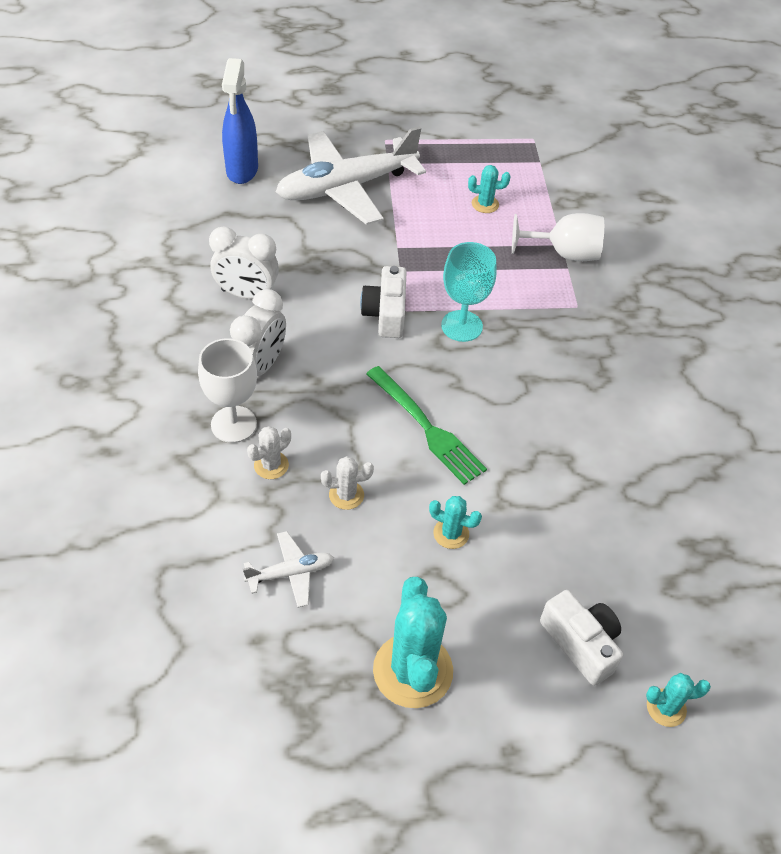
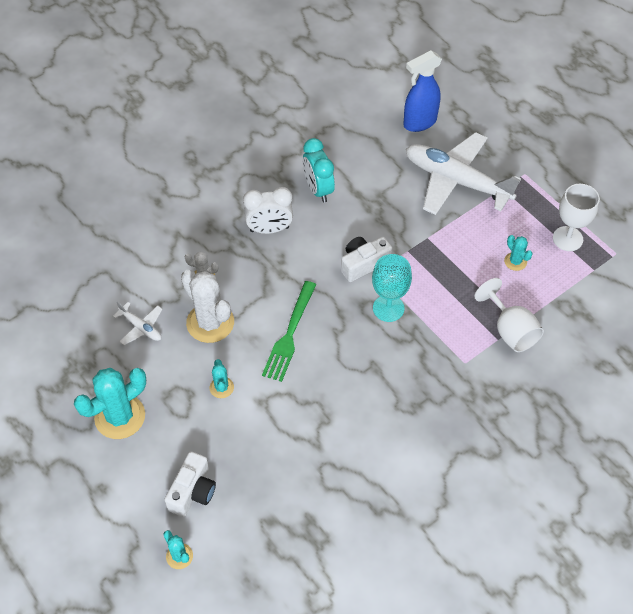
camera: 60 degrees right, 5 degrees up
white goblet [198,338,257,443] -> white goblet moved to [553,184,600,251]
white clock [209,226,279,299] -> turquoise clock [303,138,335,203]
white cactus [321,456,374,510] -> white cactus [181,270,234,343], size x2.03

